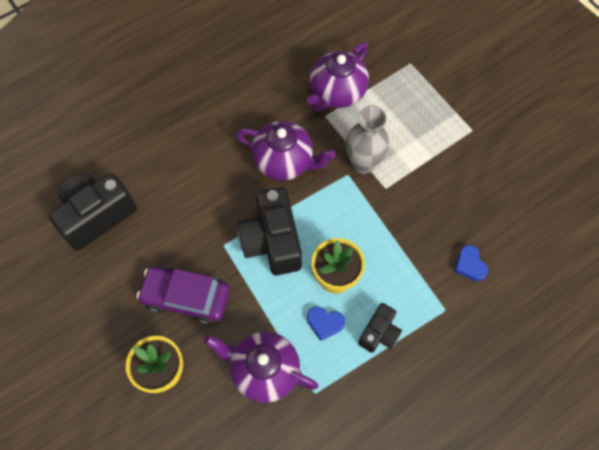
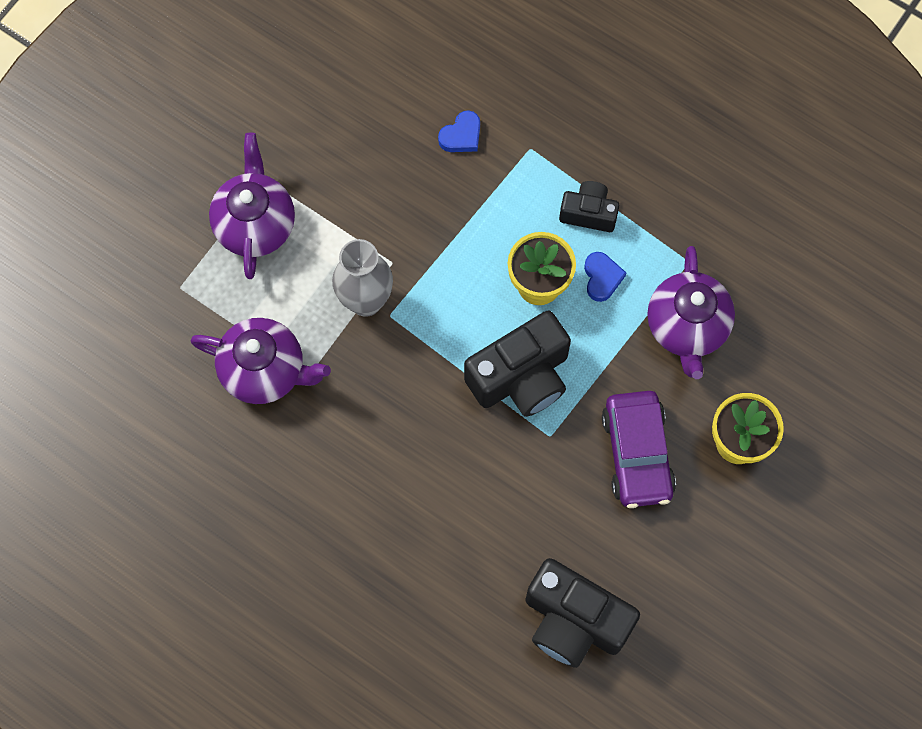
camera: 110 degrees left, 5 degrees up
purple teapot [235,121,336,181] -> purple teapot moved to [209,133,295,279]

